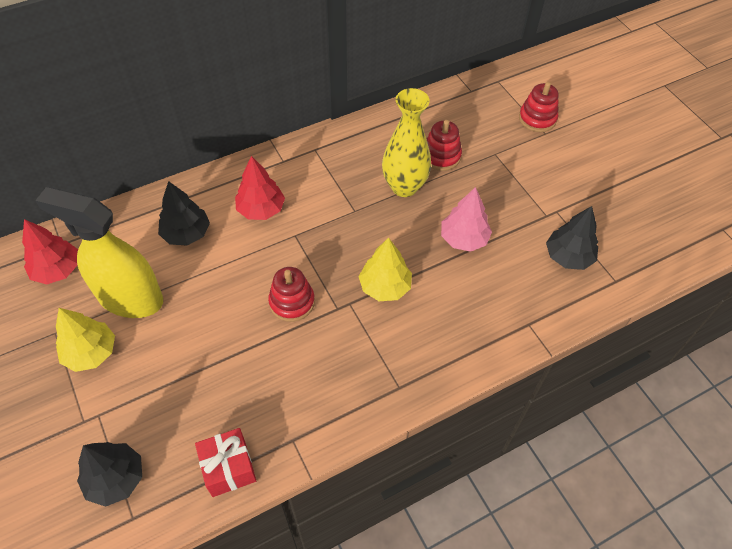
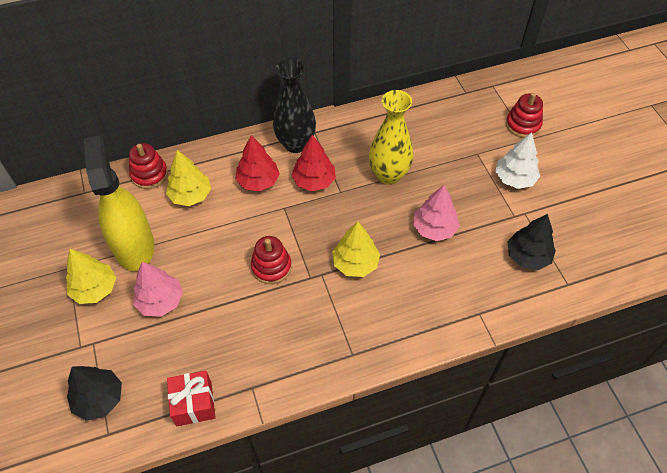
camera: 10 degrees right, 0 degrees up
red tree [22,219,78,284] -> red tree moved to [292,135,336,191]
yellow spray bottle [35,187,163,318] -> yellow spray bottle turned 45 degrees clockwise [84,136,154,271]
black tree [158,181,210,246] -> yellow tree [166,150,211,206]
red stacking toy [427,120,462,171] -> red stacking toy moved to [129,143,168,189]
none -> pink tree [133,262,183,317]
none -> black vase [273,58,316,153]
none -> white tree [495,132,540,189]

